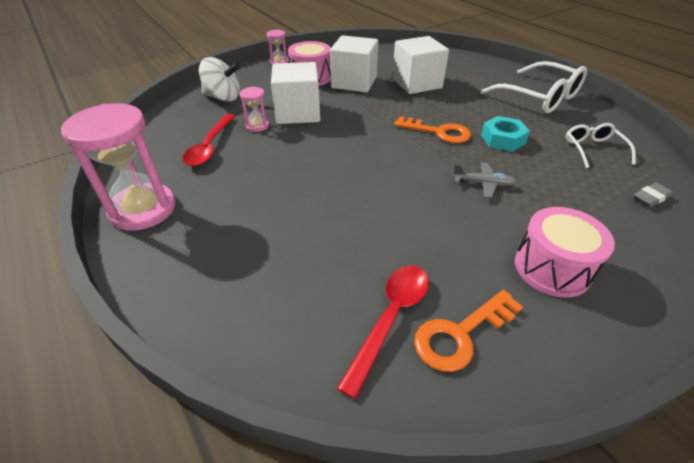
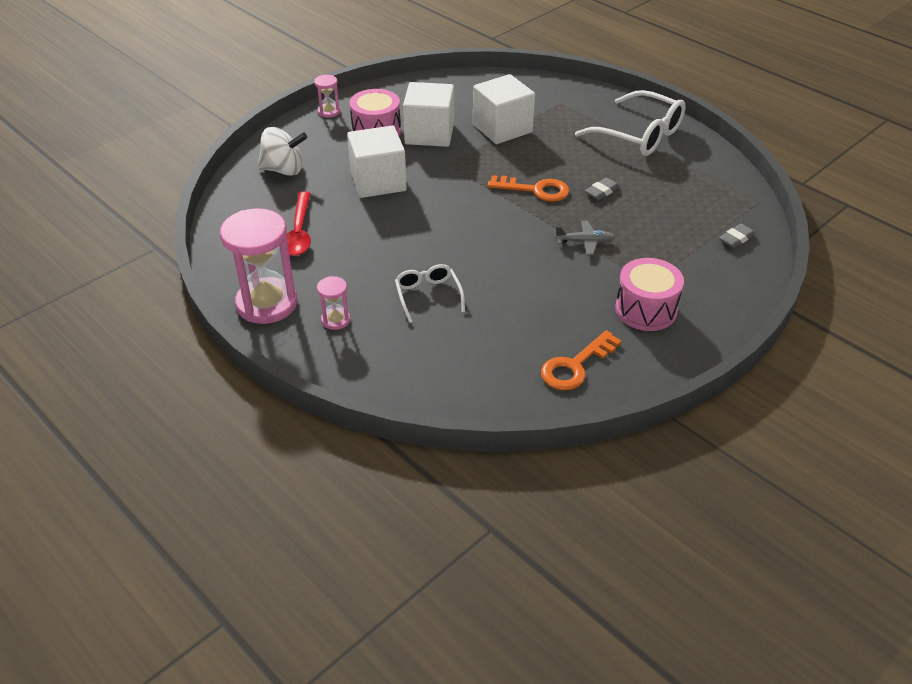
camera: 10 degrees left, 0 degrees up
pink hourglass [240,87,269,132] -> pink hourglass moved to [317,276,350,330]
red spoon [337,265,429,399] -> none
turquoise nut [481,116,530,152] -> grey eraser [585,178,620,200]
white glasses [565,123,636,168] -> white glasses moved to [395,264,465,323]

